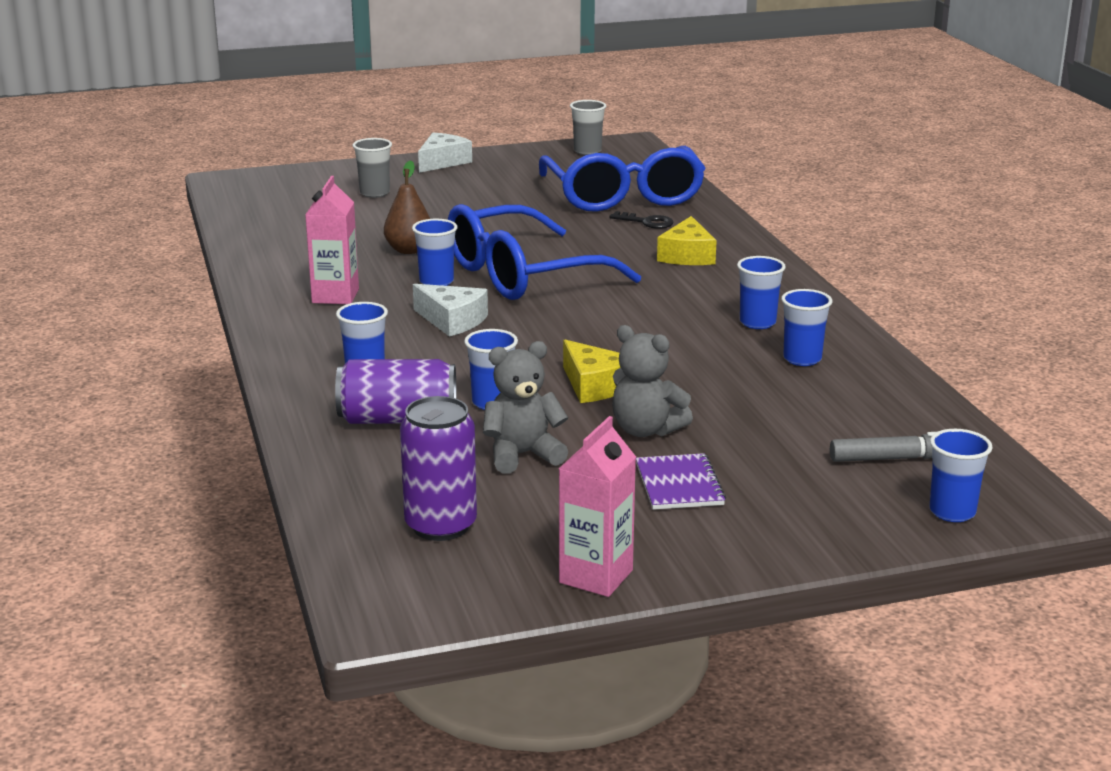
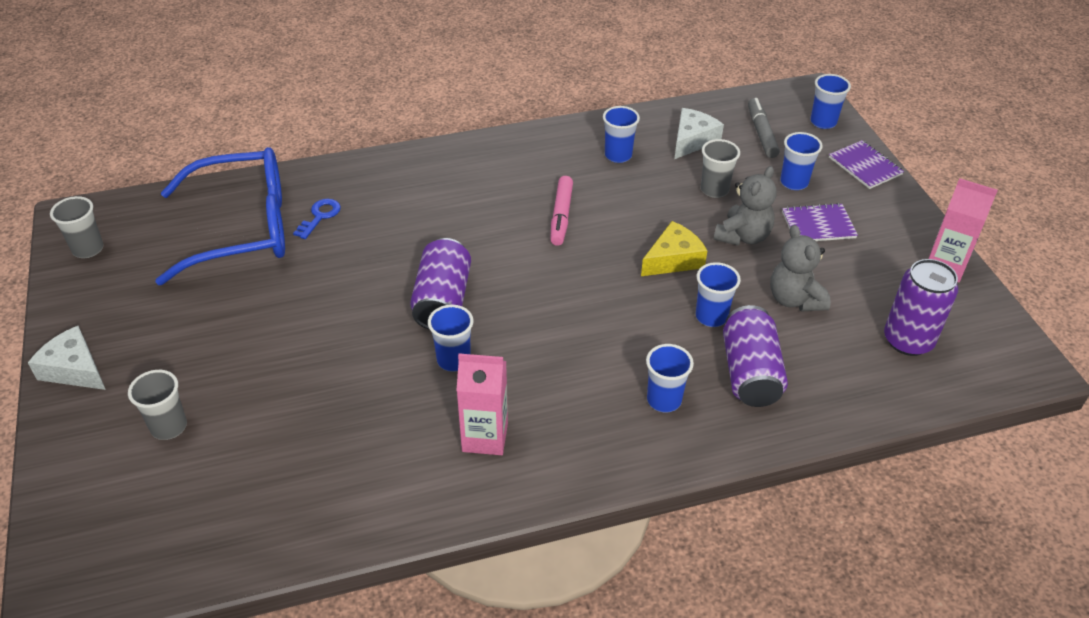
camera: 90 degrees left, 20 degrees up
brown pear [384,160,430,254] -> none
white cheese [413,284,488,337] -> white cheese moved to [674,108,724,159]
blue glasses [448,204,641,300] -> purple can [410,238,471,330]
black key [609,211,673,229] -> blue key [293,199,341,239]
yellow cheese [657,216,717,265] -> none
blue cup [737,256,786,329] -> blue cup moved to [780,132,823,190]
none -> pink marker [550,176,573,246]
none -> grey cup [701,139,740,198]
none -> purple notebook [829,140,904,189]

